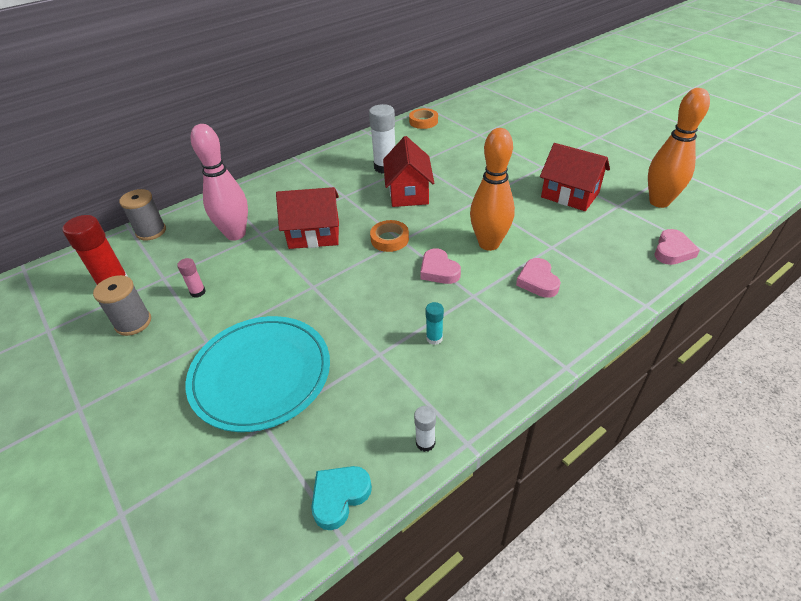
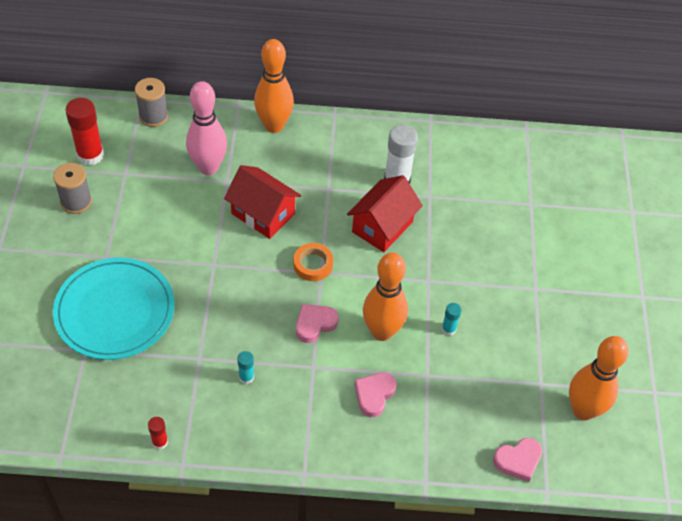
camera: 35 degrees right, 10 degrees up
pink glue stick [177,258,206,298] -> none
turquoise heart [311,466,372,530] -> none
orange tape [409,108,438,129] -> none
white glue stick [414,406,436,452] -> red glue stick [148,417,168,450]
pink heart [420,248,461,284] -> pink heart turned 45 degrees clockwise [296,304,339,343]
red house [540,143,610,211] -> none
none -> orange bowling pin [254,39,294,133]
none -> turquoise glue stick [442,303,462,336]

